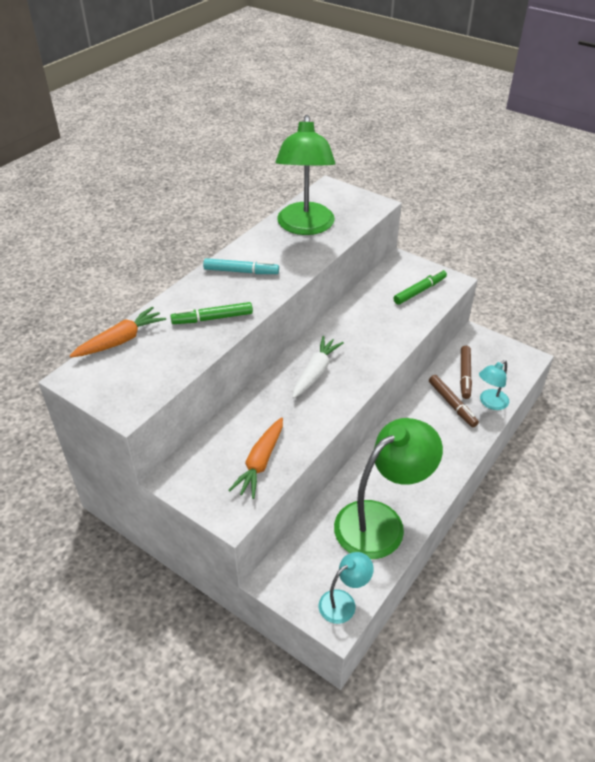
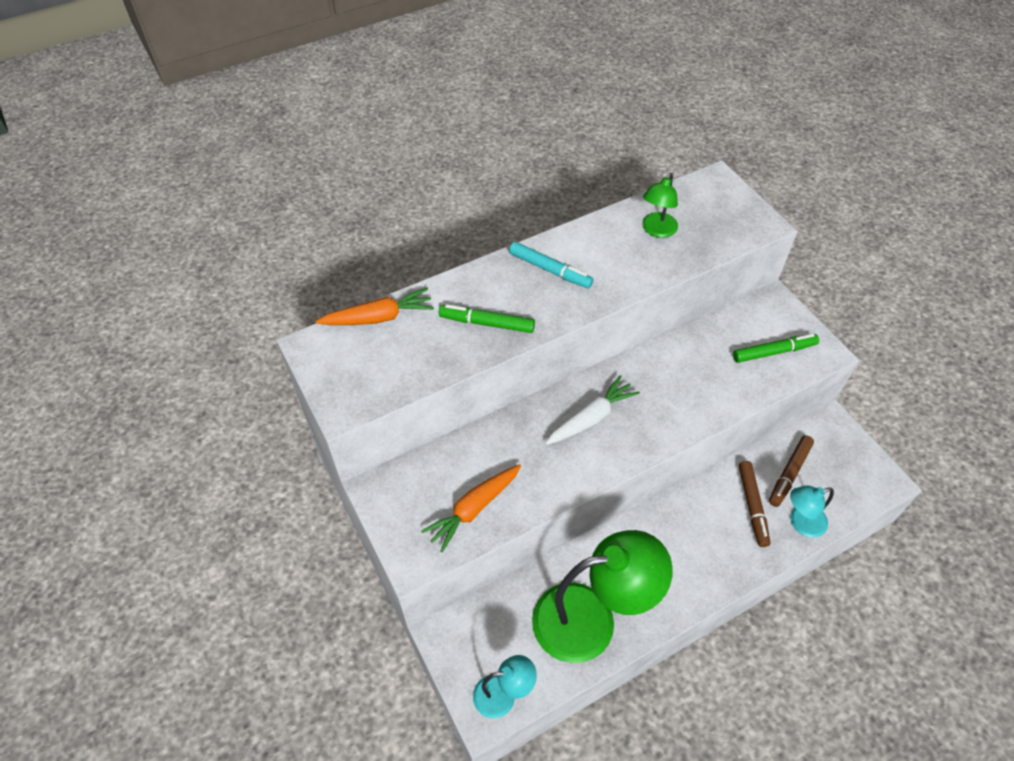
camera: 25 degrees right, 10 degrees up
green lamp [275,115,335,235] -> green lamp [642,173,678,238], size x0.49

